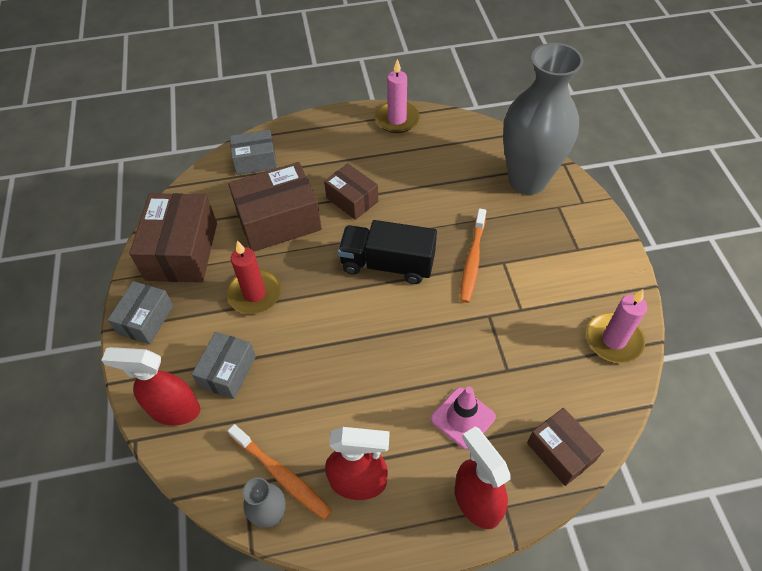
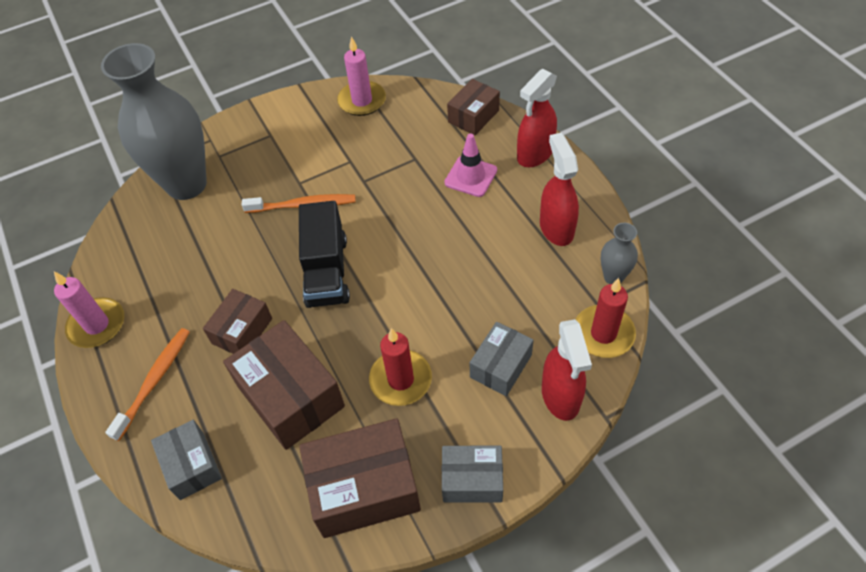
camera: 105 degrees left, 0 degrees up
grey box [192,332,256,399] -> grey box turned 60 degrees counterclockwise [470,322,534,396]
orange toothbrush [228,424,332,520] -> orange toothbrush moved to [105,328,190,441]
none -> red candle [575,278,636,358]

